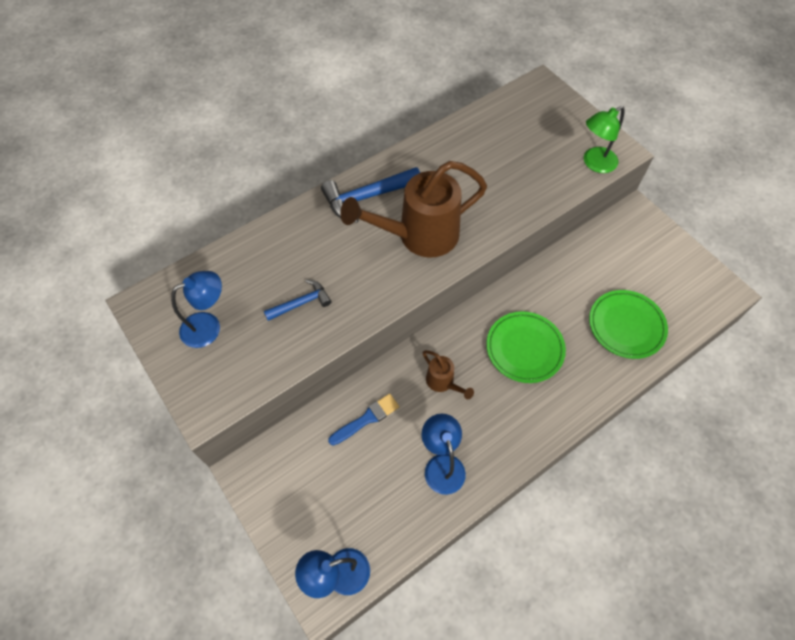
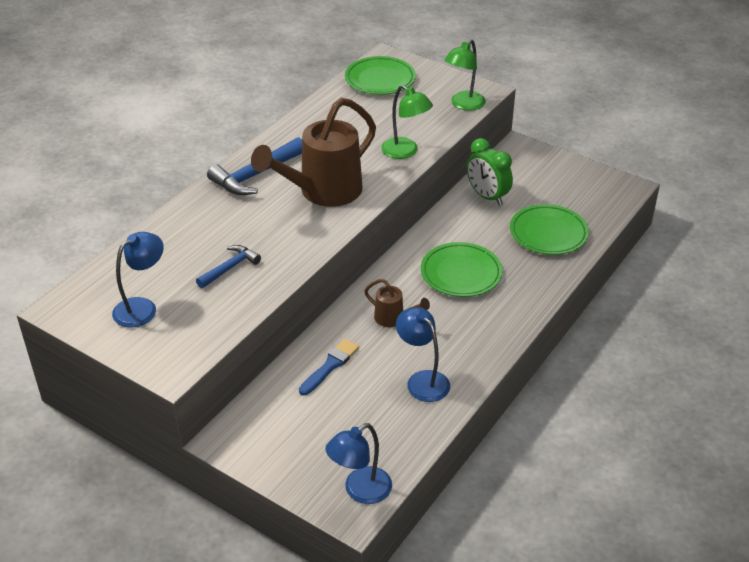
camera: 20 degrees left, 20 degrees down
none -> green plate [345,56,416,95]
none -> green lamp [381,85,433,159]
none -> green clock [467,138,513,206]

